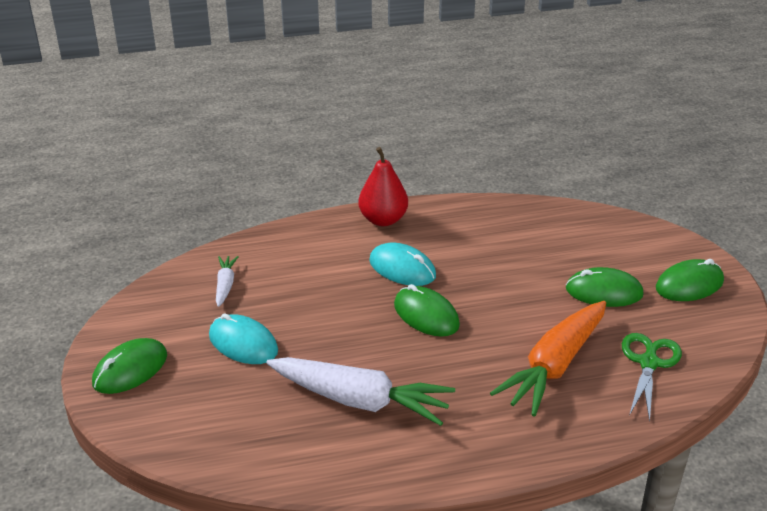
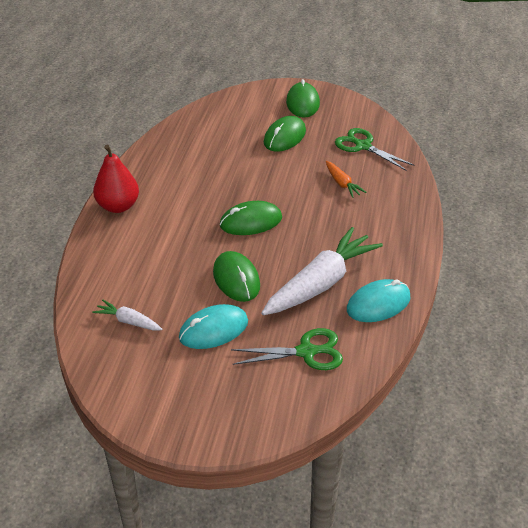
camera: 65 degrees left, 5 degrees up
green mouse [92,338,167,394] -> green mouse moved to [213,251,260,302]
turquoise mouse [369,242,436,286] -> turquoise mouse moved to [347,279,411,322]
orange carrot [490,301,606,417] -> orange carrot [326,161,366,198], size x0.46
none -> green scissors [231,328,343,370]

